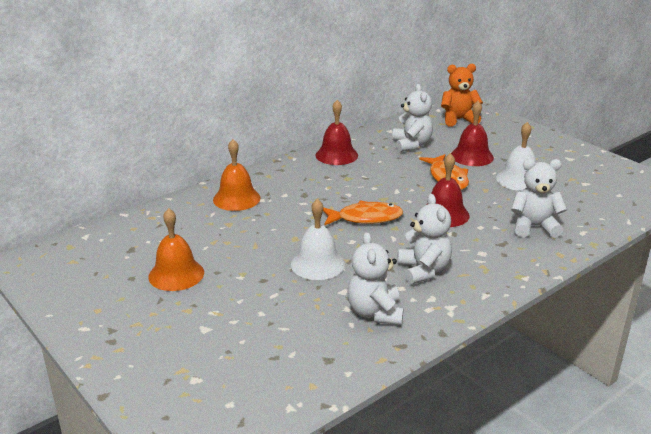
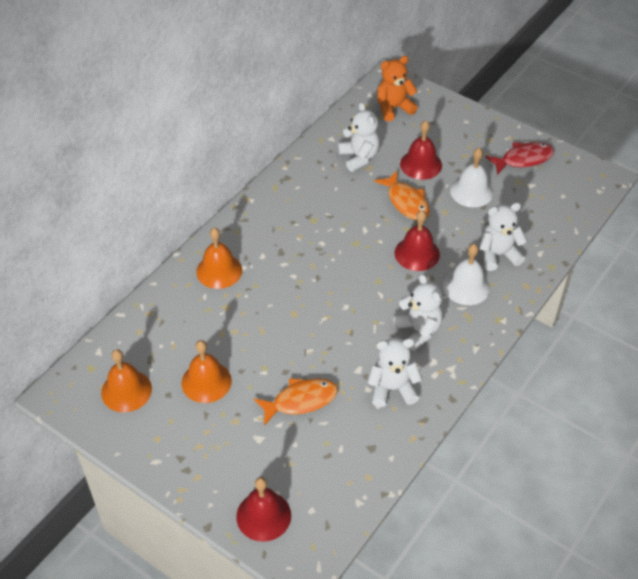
camera: 15 degrees left, 20 degrees up
white bell [291,199,345,280] -> white bell moved to [443,244,490,305]
red bell [316,100,358,165] -> red bell moved to [236,477,291,542]
orange fish [323,200,403,226] -> orange fish moved to [254,378,338,426]
white teddy bear [347,232,403,325] -> white teddy bear turned 105 degrees clockwise [368,338,423,407]
none -> orange bell [101,349,152,412]
none -> red fish [485,142,554,175]

